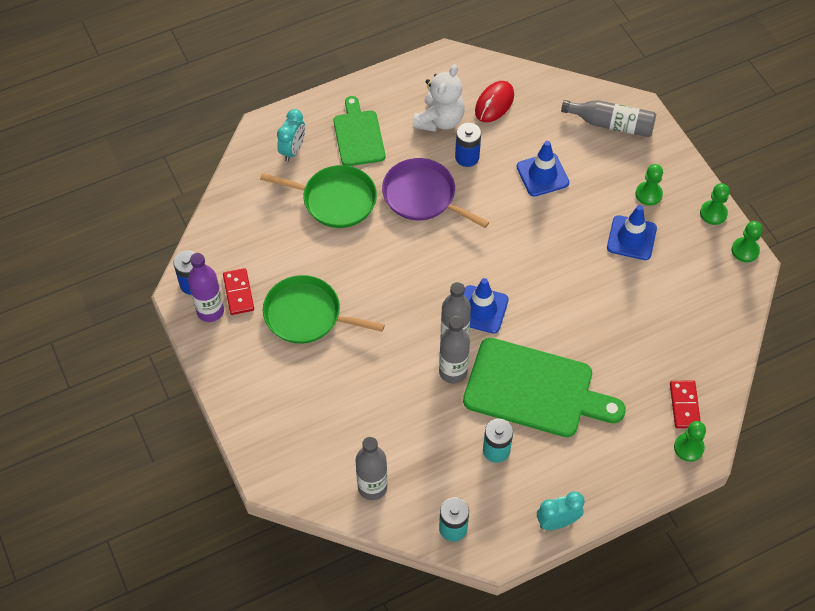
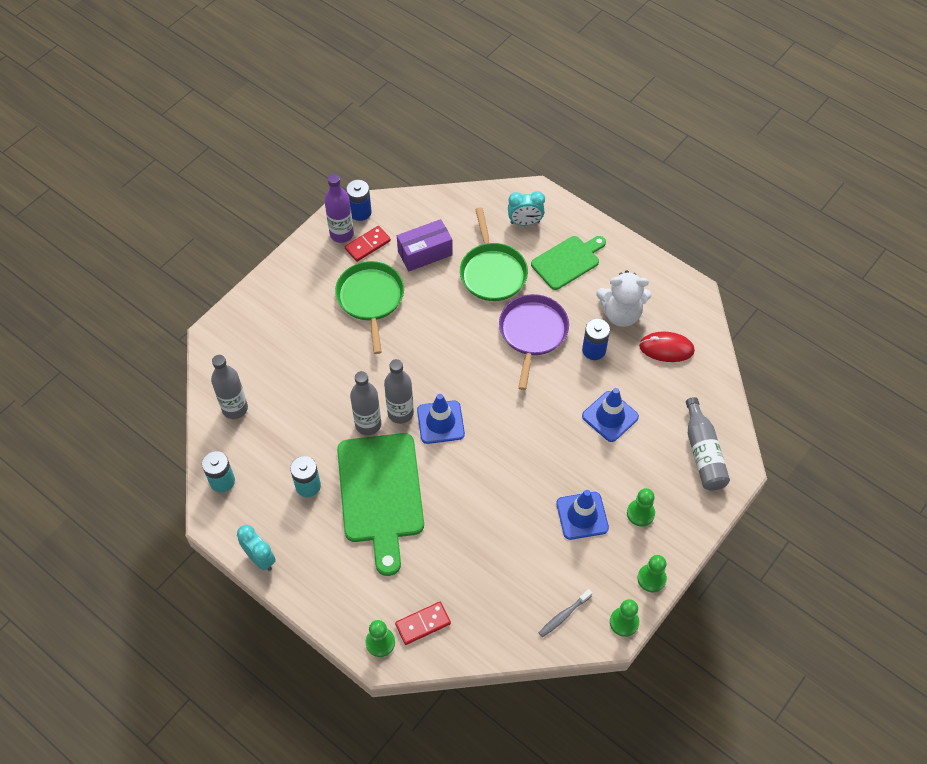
camera: 65 degrees right, 0 degrees up
none -> purple box [397,219,453,271]
none -> grey toothbrush [539,589,592,637]

